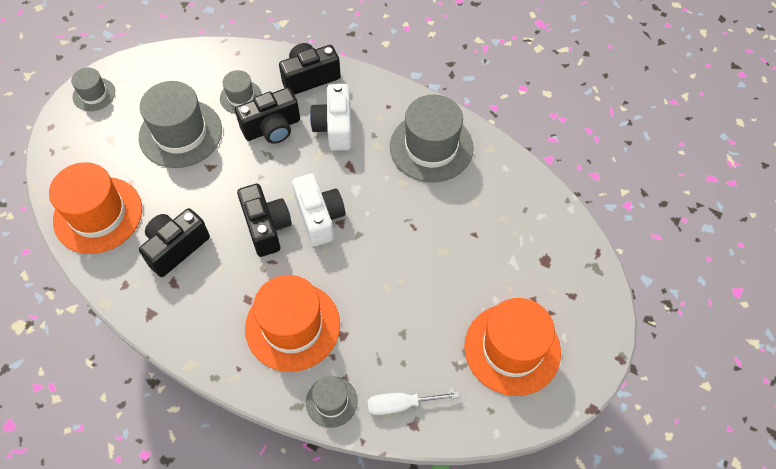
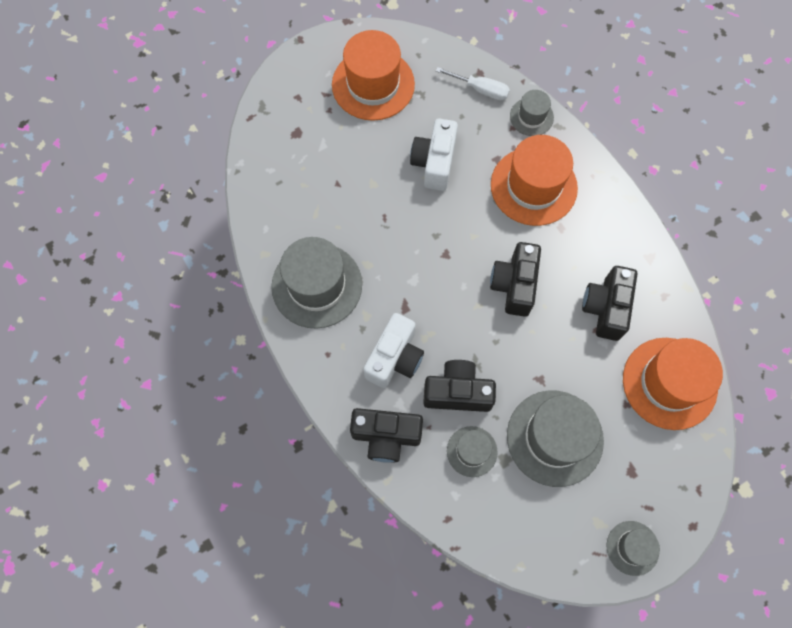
camera: 150 degrees left, 10 degrees up
black camera [139,208,210,277] -> black camera turned 120 degrees clockwise [582,266,637,341]
white camera [292,174,345,246] -> white camera moved to [410,119,458,191]

